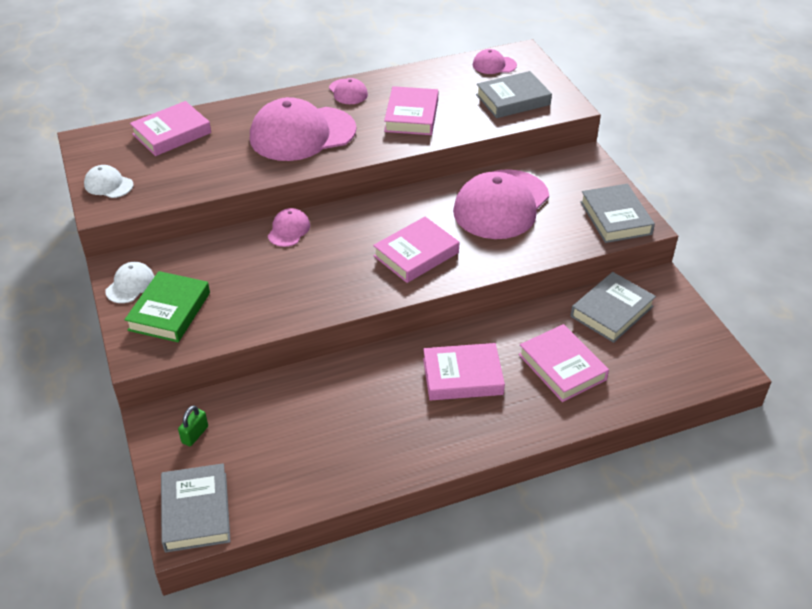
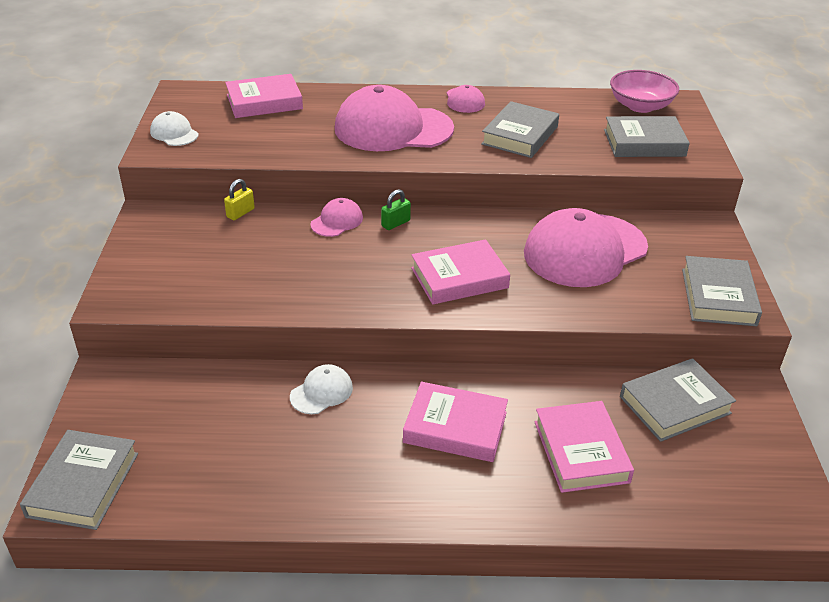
camera: 20 degrees right, 5 degrees down
white cap [105,262,155,303] -> white cap moved to [290,364,353,414]
green book [124,271,210,342] -> none
green padlock [178,405,208,446] -> green padlock moved to [381,189,411,230]
pink book [384,86,438,135] -> grey book [481,101,559,158]
pink cap [473,49,517,74] -> pink bowl [610,70,679,113]
none -> yellow padlock [224,179,255,220]

